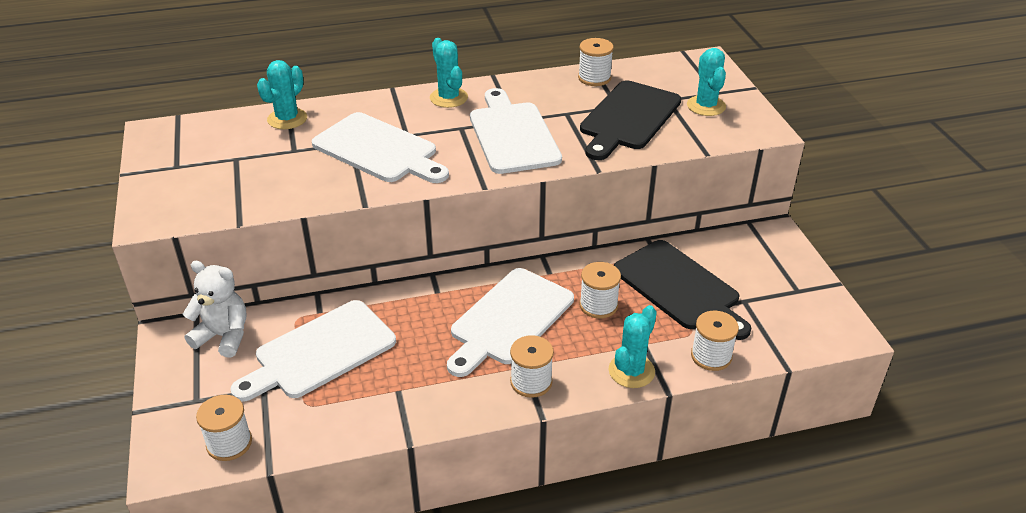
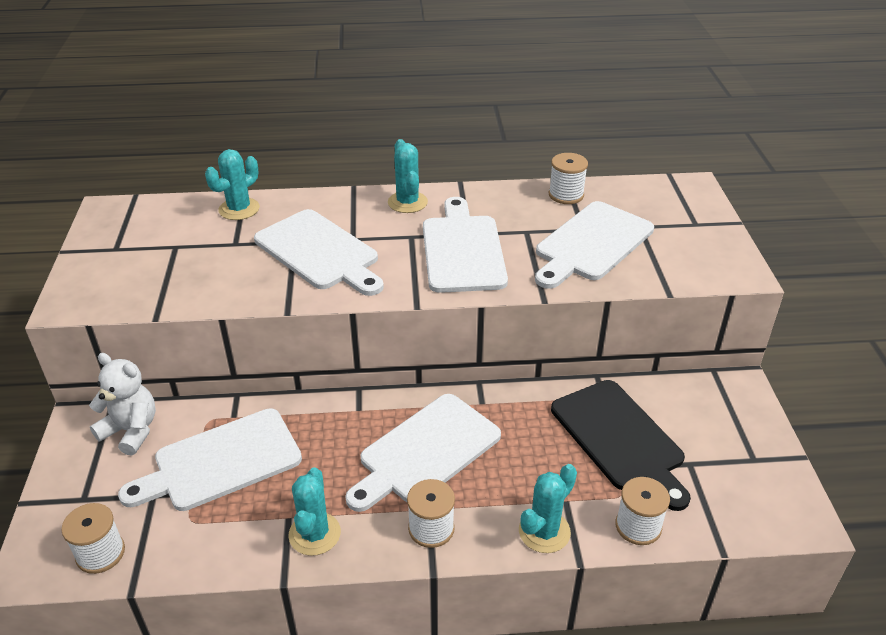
camera: 10 degrees right, 0 degrees up
white spool [579,262,621,318] -> none
black cutting board [580,80,681,160] -> white cutting board [535,201,654,289]
turquoise cactus [687,48,726,116] -> turquoise cactus moved to [288,468,341,556]

